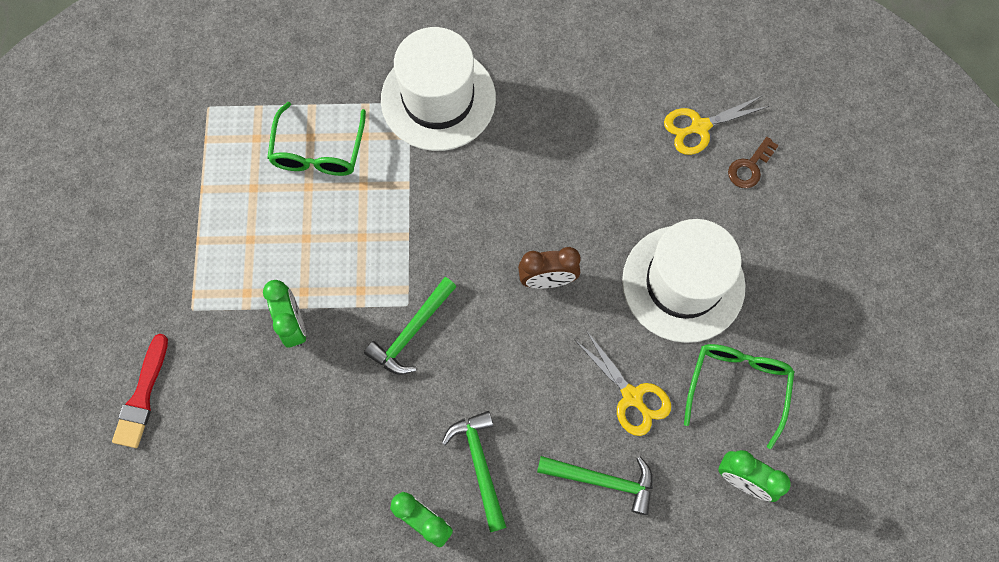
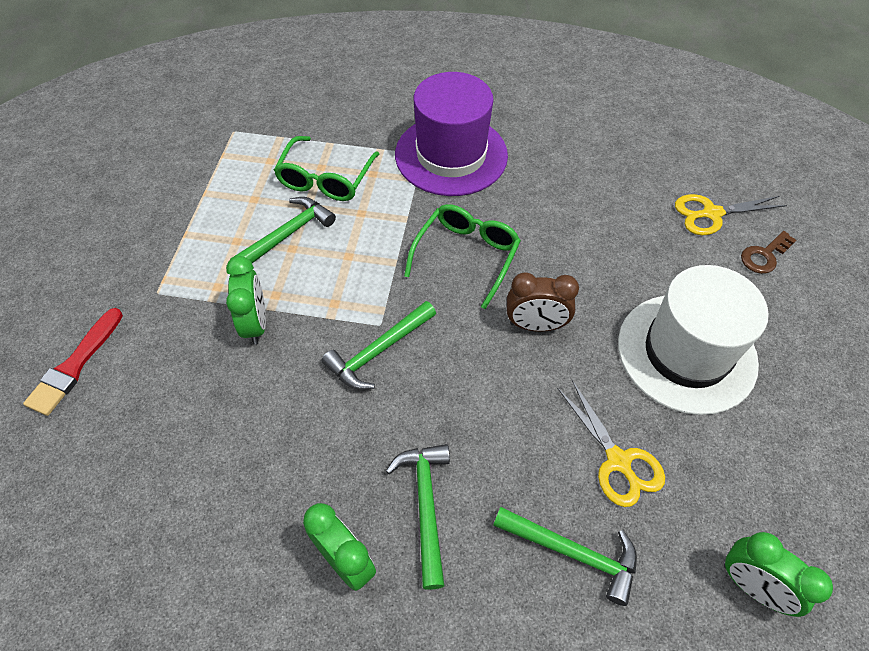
camera: 10 degrees right, 15 degrees down
white hat [381,27,496,151] -> purple hat [395,72,508,196]
green glasses [684,344,794,449] -> green glasses moved to [404,204,521,309]
none -> green hammer [230,197,336,263]

